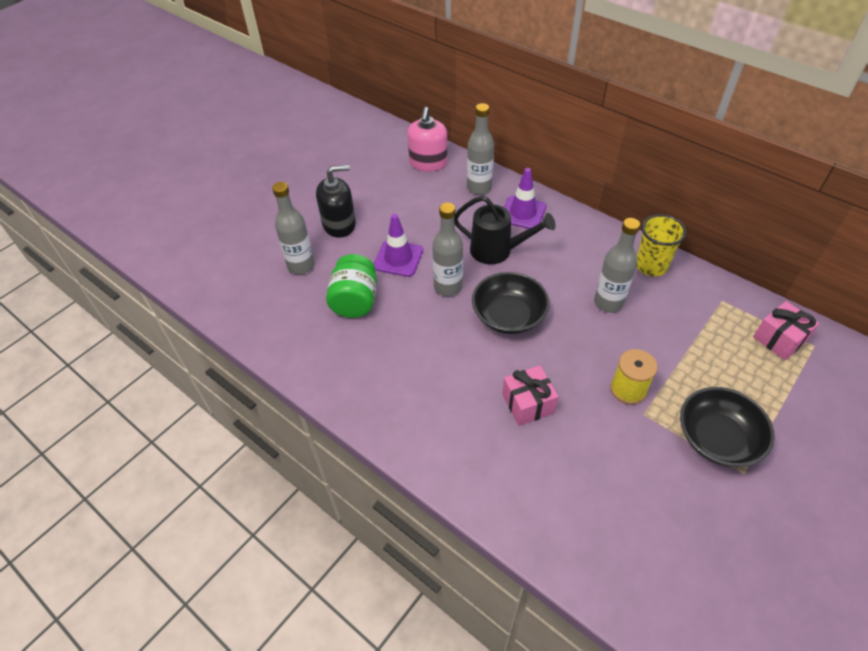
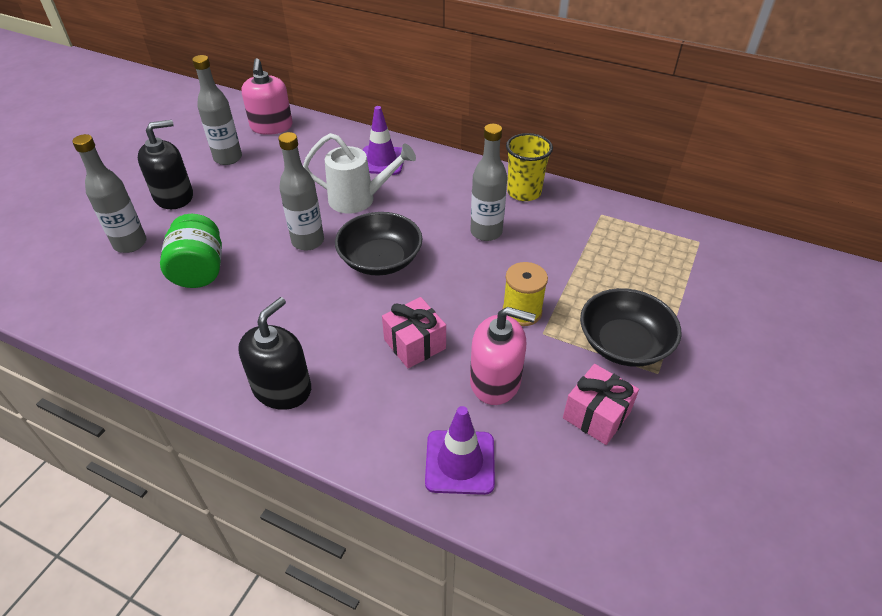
camera: 15 degrees left, 5 degrees down
purple traffic cone [374,214,423,277] -> purple traffic cone moved to [425,406,495,495]
black watering can [454,196,556,264] -> white watering can [303,133,416,213]
grey bottle [467,103,494,195] -> grey bottle moved to [192,55,242,165]
pink gift [753,301,820,360] -> pink gift moved to [563,364,639,445]
none -> black soap dispenser [238,297,311,410]
none -> pink soap dispenser [470,307,536,405]

